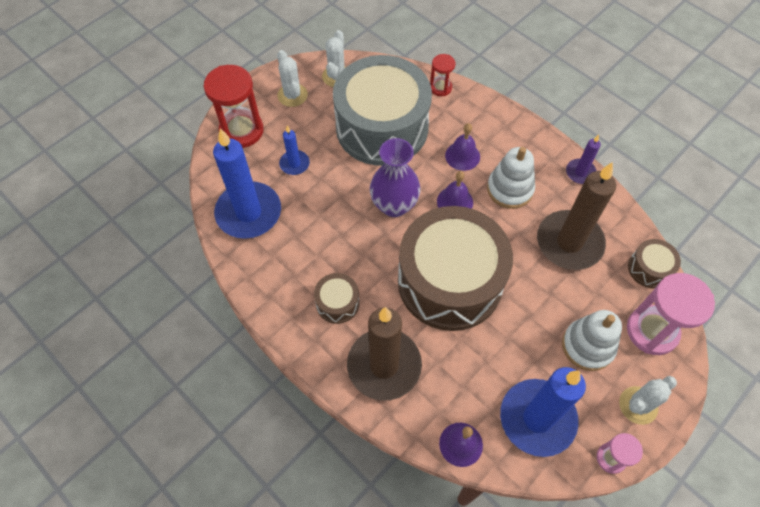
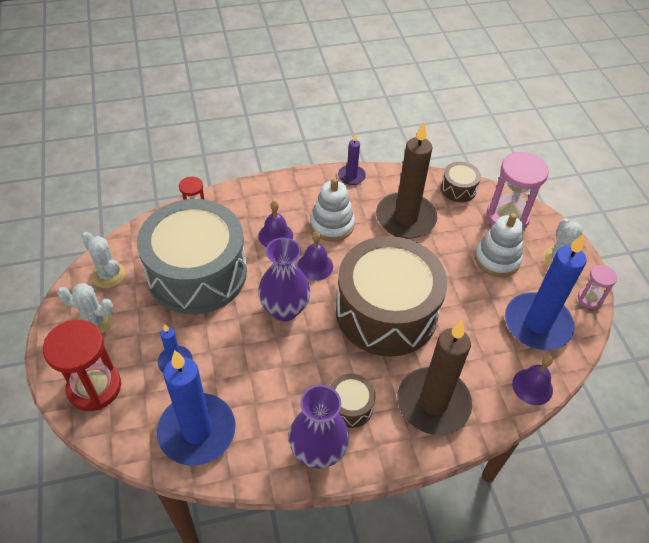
camera: 60 degrees left, 10 degrees down
none -> purple vase [289,385,349,469]

